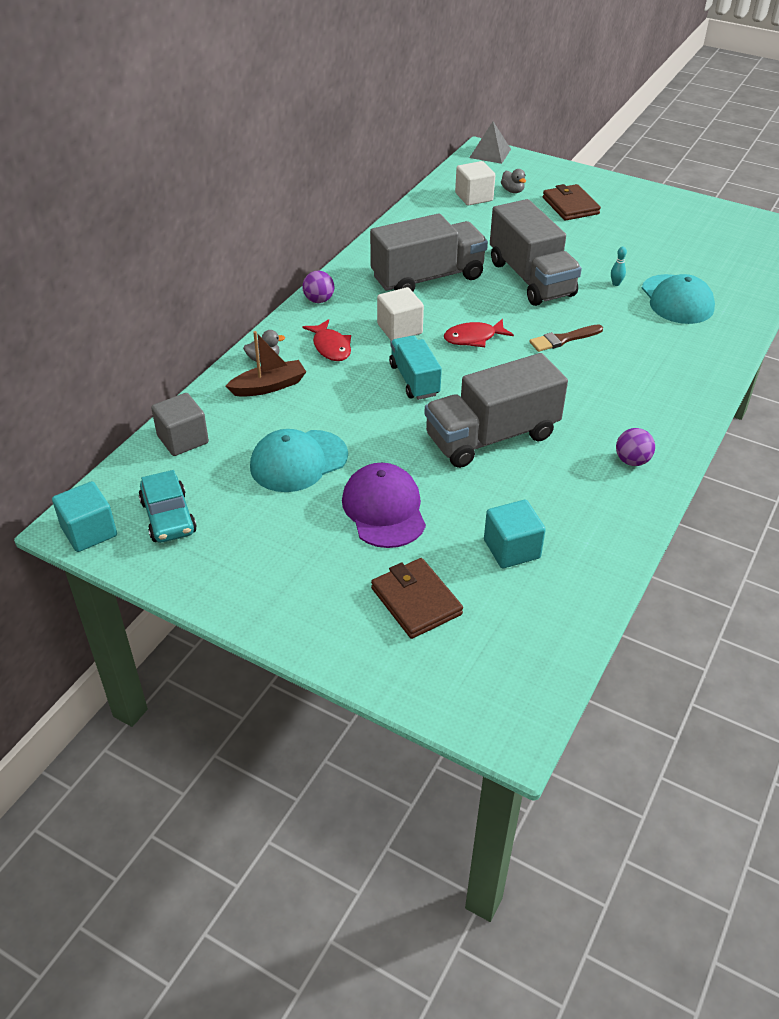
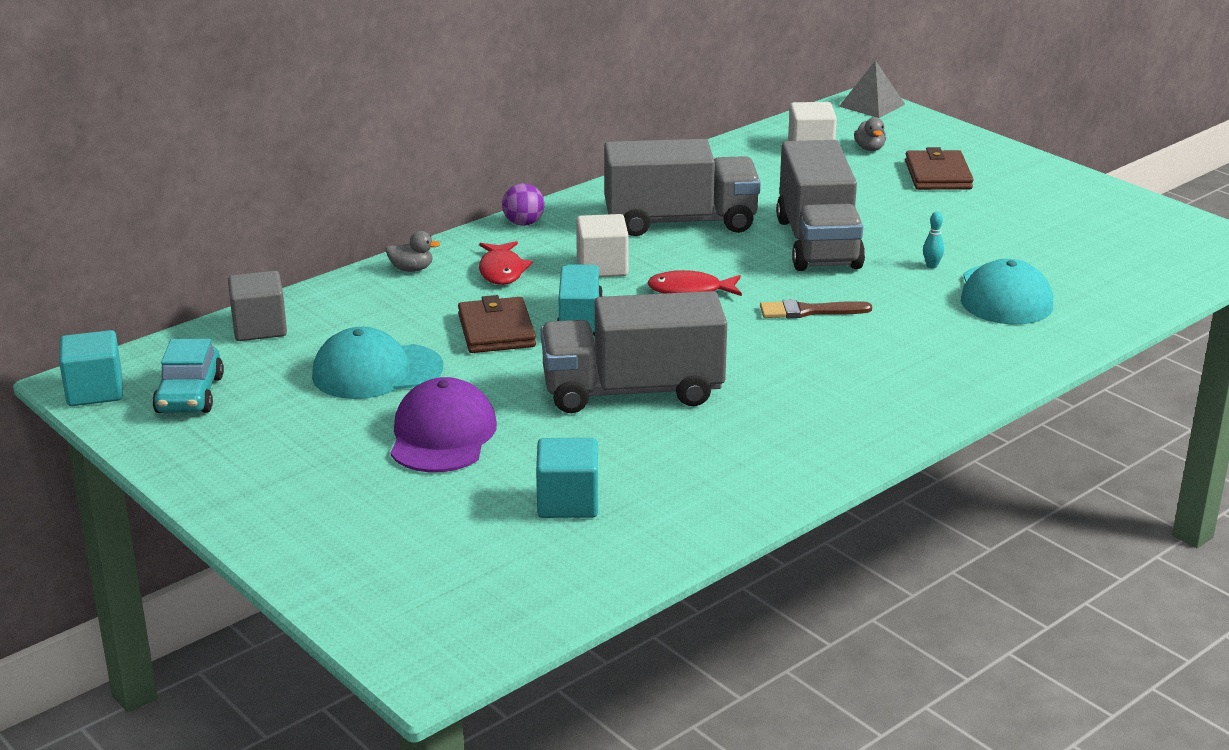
camera: 20 degrees right, 15 degrees down
brown boat [226,331,306,397] -> none
brown wallet [371,558,463,639] -> brown wallet moved to [458,295,536,353]
purple ball [616,428,655,466] -> none

